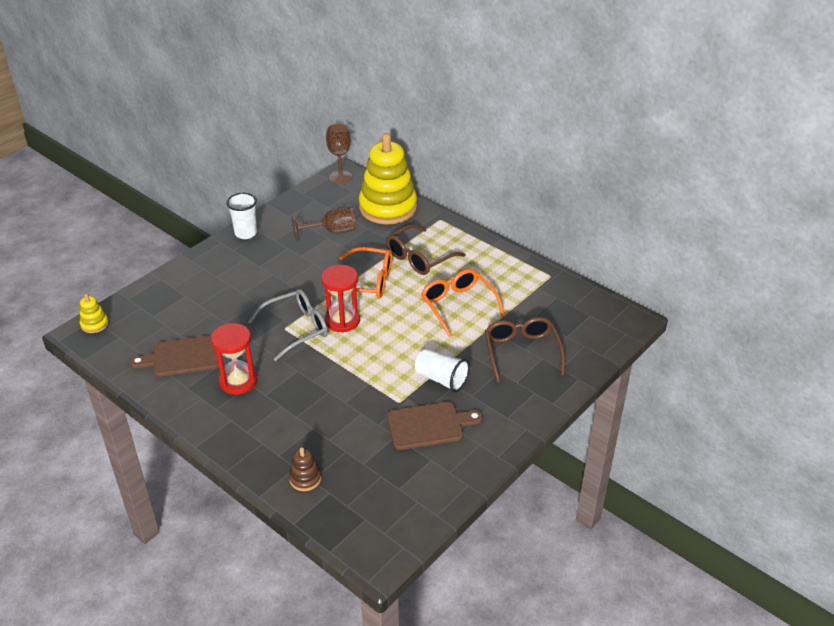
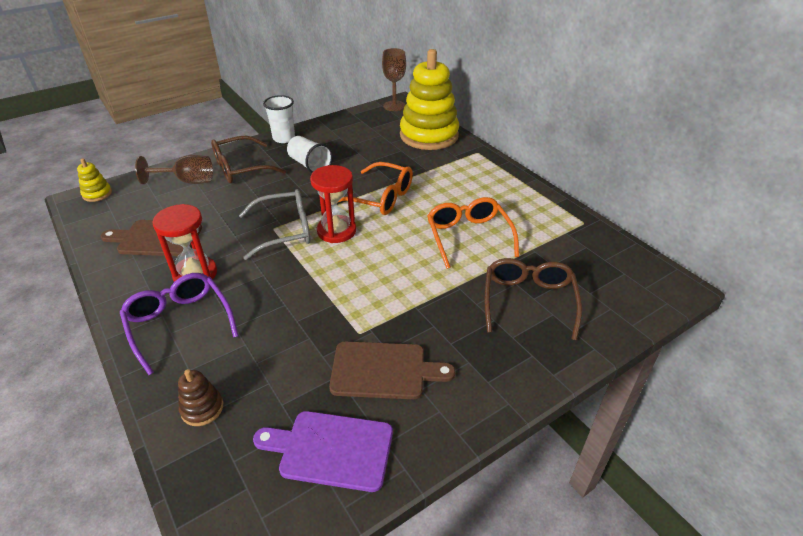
camera: 15 degrees right, 0 degrees up
brown goblet [291,207,356,241] -> brown goblet moved to [135,155,213,184]
brown glasses [386,224,465,275] -> brown glasses moved to [211,136,286,183]
white cup [415,349,470,392] -> white cup moved to [287,136,333,173]
none -> purple glasses [120,273,239,375]
none -> purple cutting board [253,411,393,492]

